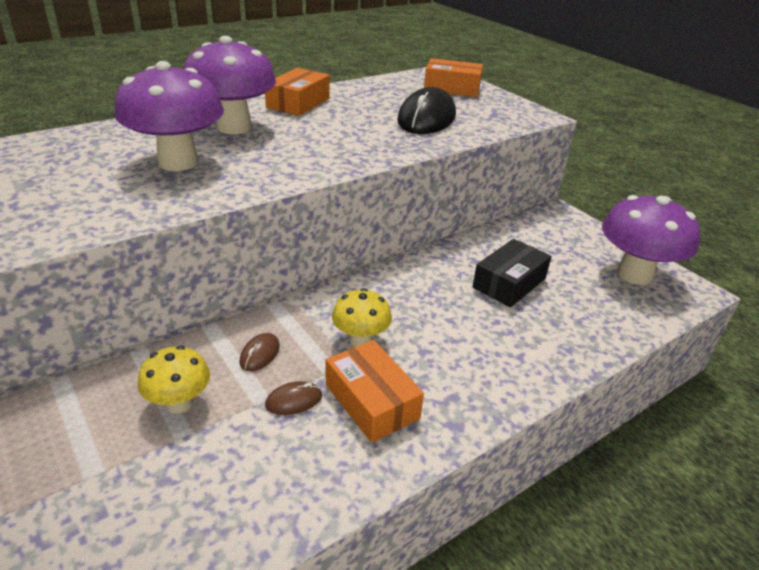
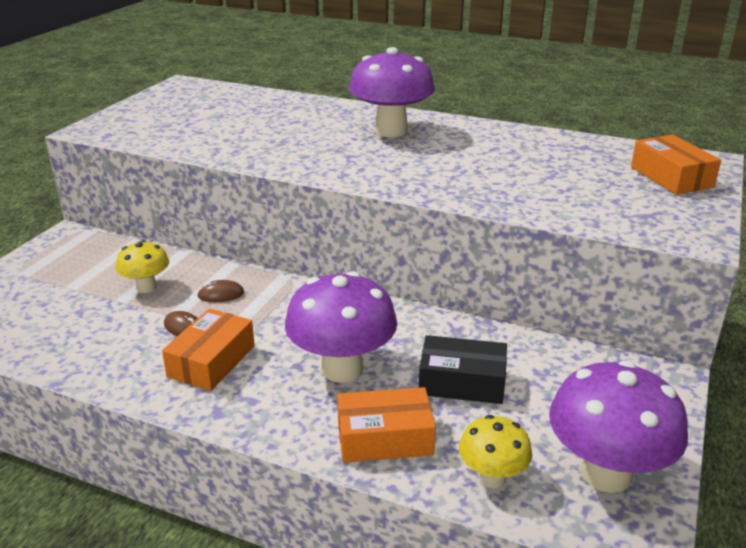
camera: 60 degrees right, 5 degrees down
purple mushroom [115,61,224,171] -> purple mushroom moved to [285,271,397,383]
orange box [265,68,330,116] -> orange box moved to [337,387,436,463]
yellow mushroom [332,288,392,347] -> yellow mushroom moved to [459,415,532,488]
black mouse [397,87,456,134] -> none

